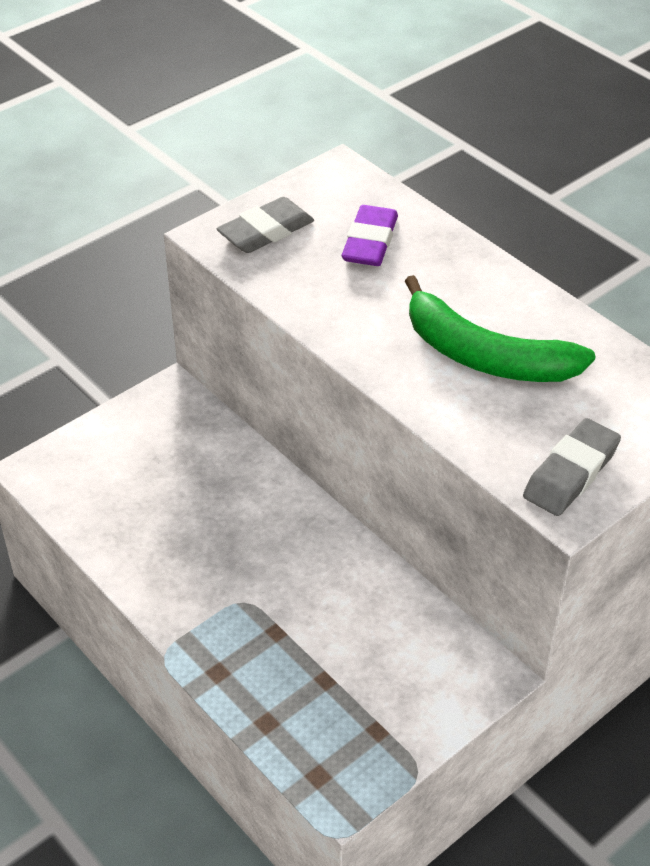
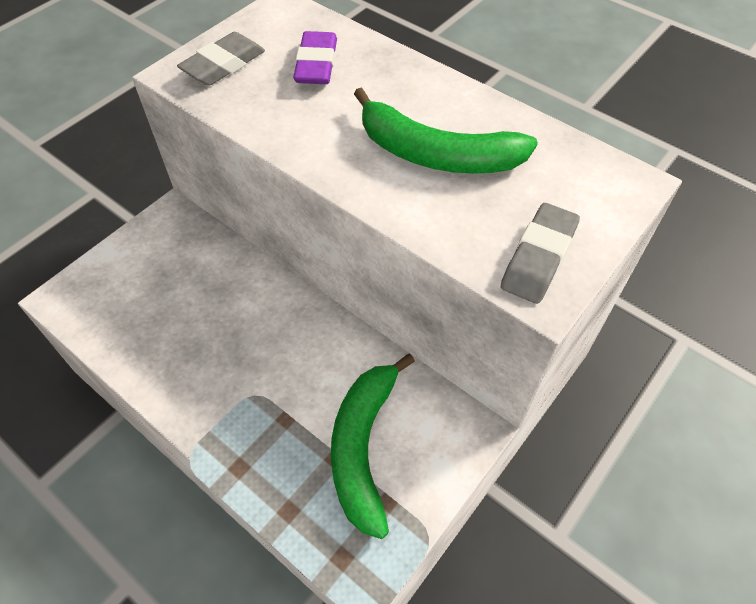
camera: 10 degrees left, 10 degrees up
none -> green banana [331,353,415,539]

